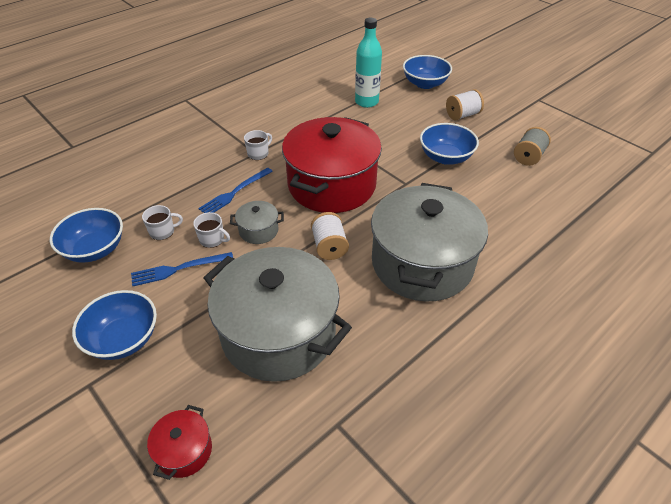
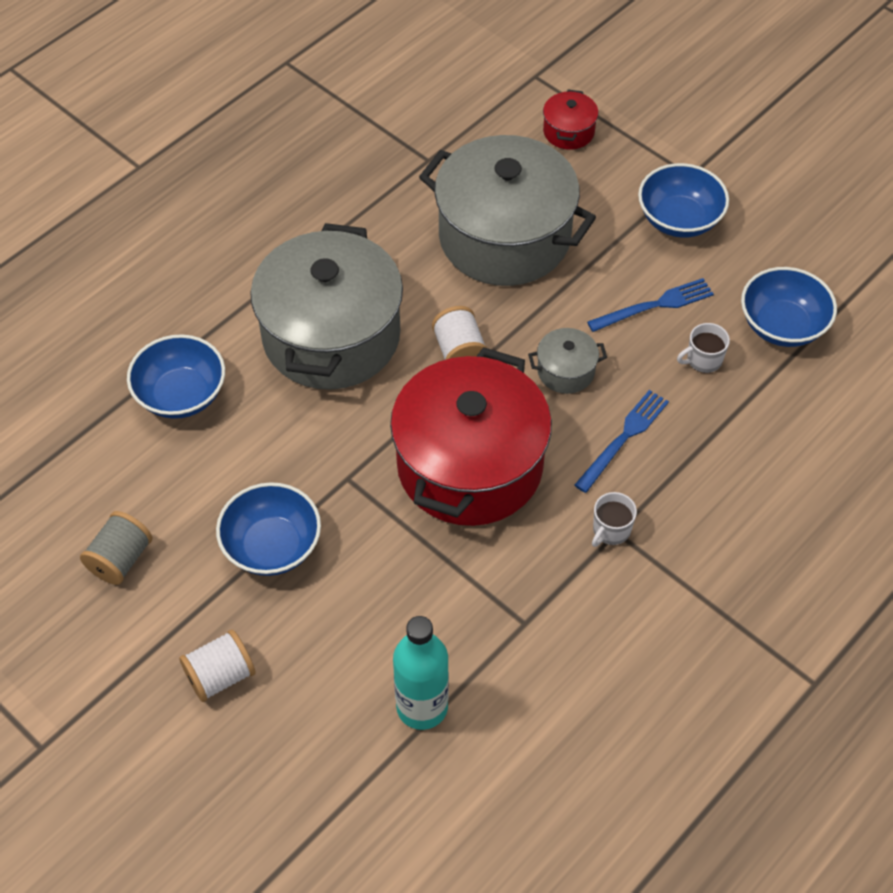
camera: 175 degrees right, 10 degrees up
white mug [193,212,230,248] -> none
blue bowl [403,55,452,89] -> blue bowl moved to [127,334,225,419]

